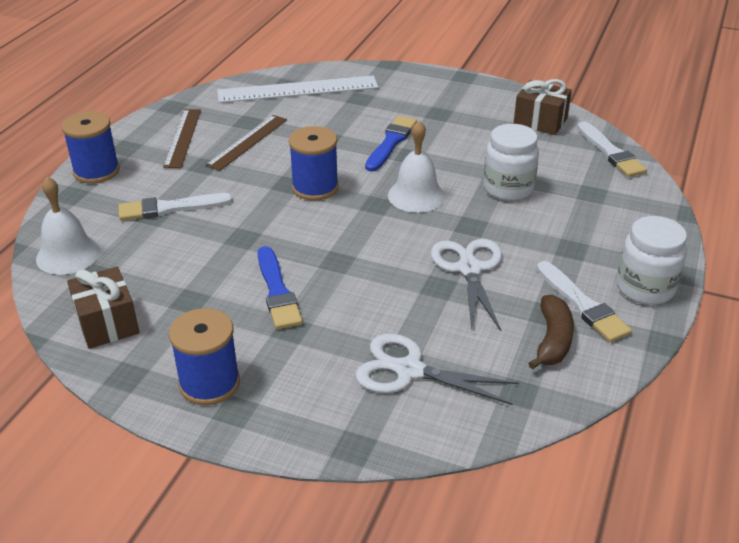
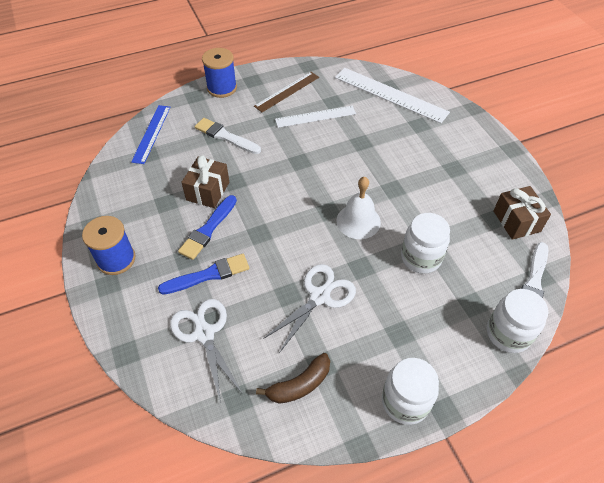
camera: 45 degrees right, 15 degrees up
white bell [36,177,100,275] -> blue ruler [131,105,171,164]
brown gift [67,267,139,349] -> brown gift moved to [181,155,229,208]
brown ruler [205,115,287,171] -> white ruler [275,106,356,128]
blue spool [289,126,339,201] -> none
blue brush [365,116,417,172] -> blue brush moved to [158,254,249,294]
white brush [537,261,632,342] -> none
none -> white jar [487,289,548,353]

